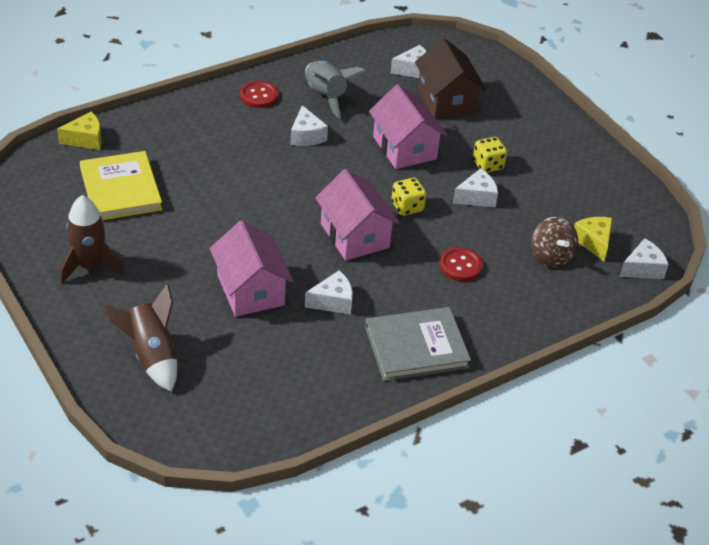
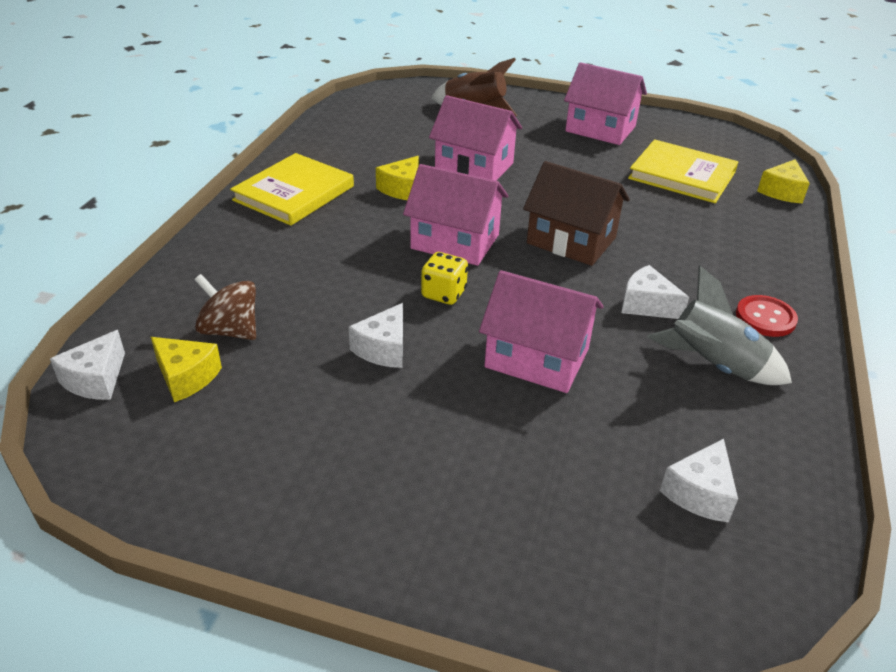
camera: 140 degrees right, 5 degrees down
brown rocket [60,195,124,284] -> pink house [564,62,647,145]
white cheese [305,270,353,315] -> yellow cheese [376,156,419,200]
grey book [365,307,471,381] -> yellow book [230,153,354,226]
brown house [415,38,486,119] -> brown house moved to [523,161,630,266]
red button [439,247,483,281] -> none
yellow dice [473,137,507,173] -> none

